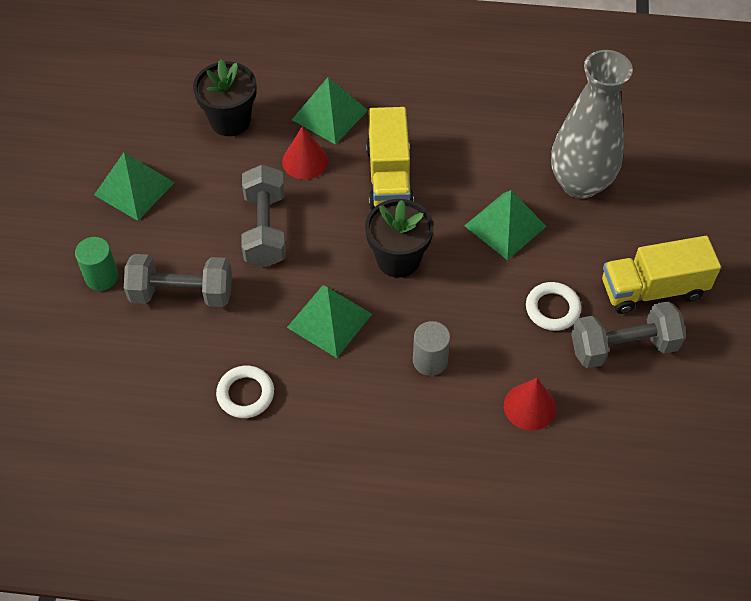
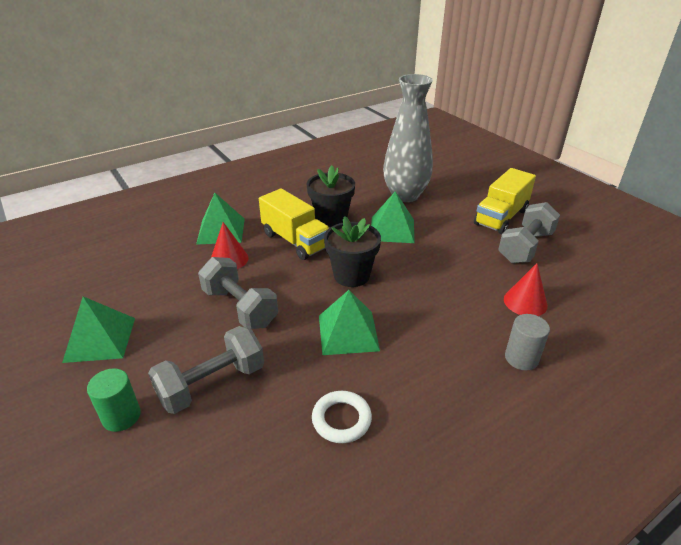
camera: 40 degrees left, 20 degrees down
black flower pot [193,59,257,136] -> black flower pot moved to [306,165,355,228]
grey cylinder [413,321,450,376] -> grey cylinder moved to [505,314,550,371]
white ring [526,282,581,331] -> none

